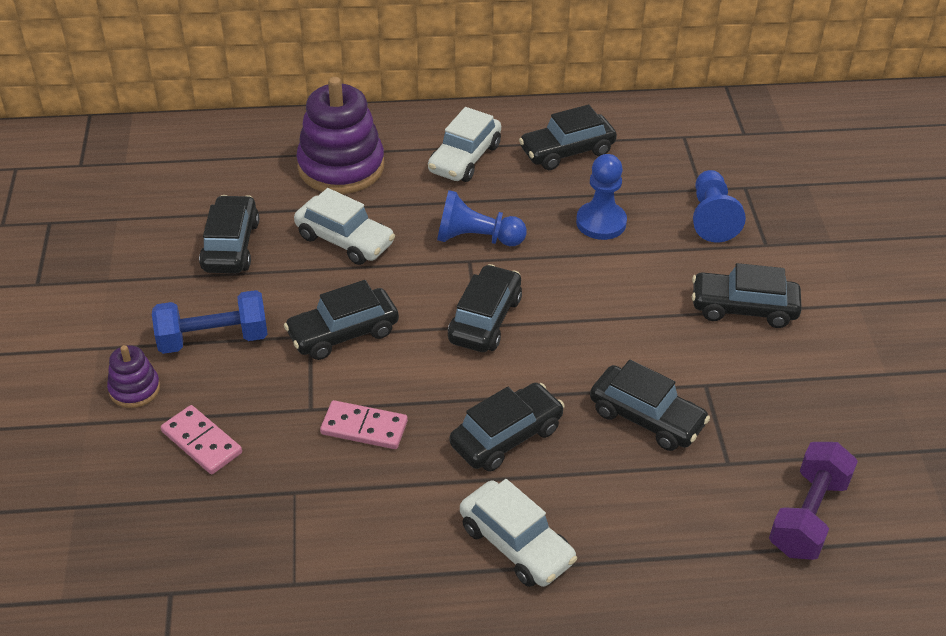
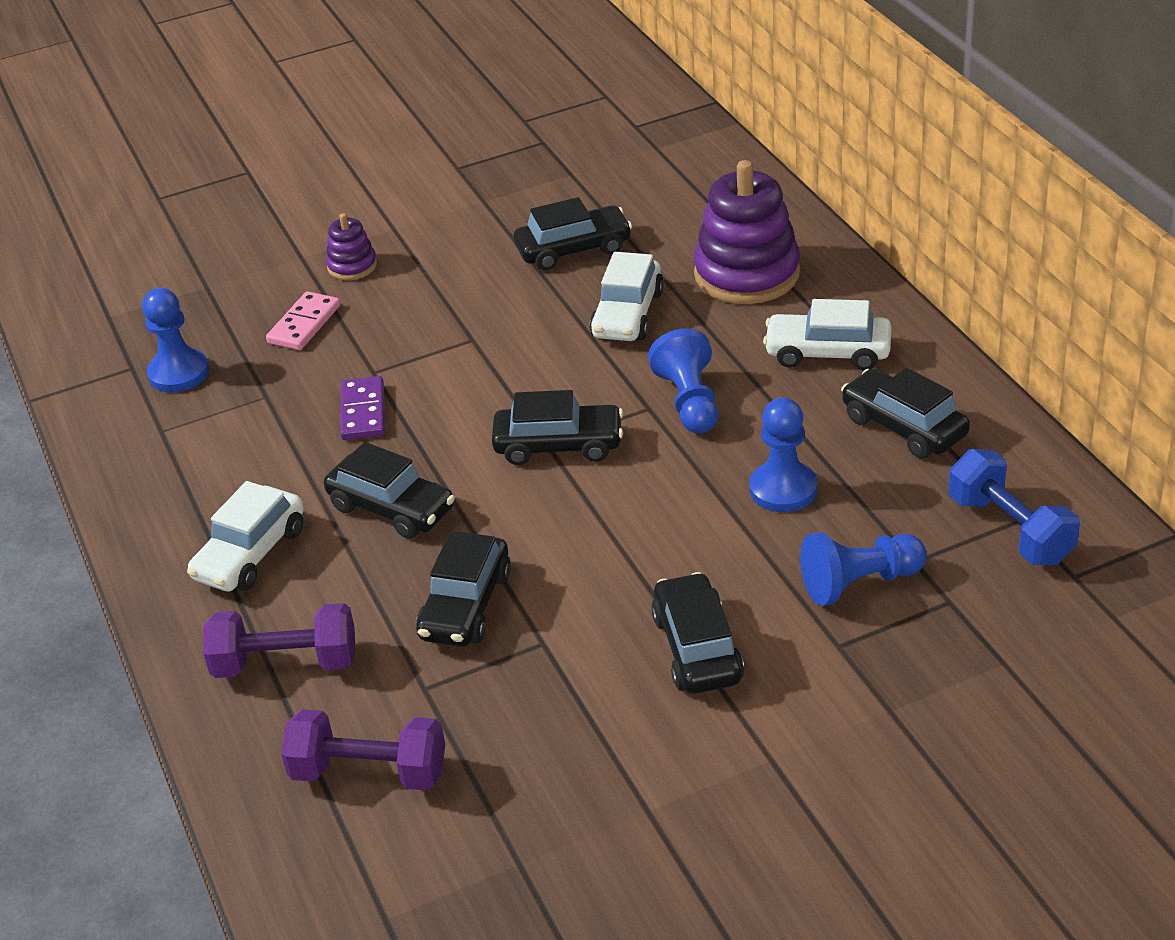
camera: 75 degrees right, 5 degrees down
blue dumbbell [152,290,268,354] -> blue dumbbell moved to [948,449,1080,565]
black car [284,280,399,360] -> none
pink domino [320,400,408,449] -> purple domino [340,376,385,440]
none -> blue pawn [142,288,209,392]
none -> purple dumbbell [203,603,355,678]

